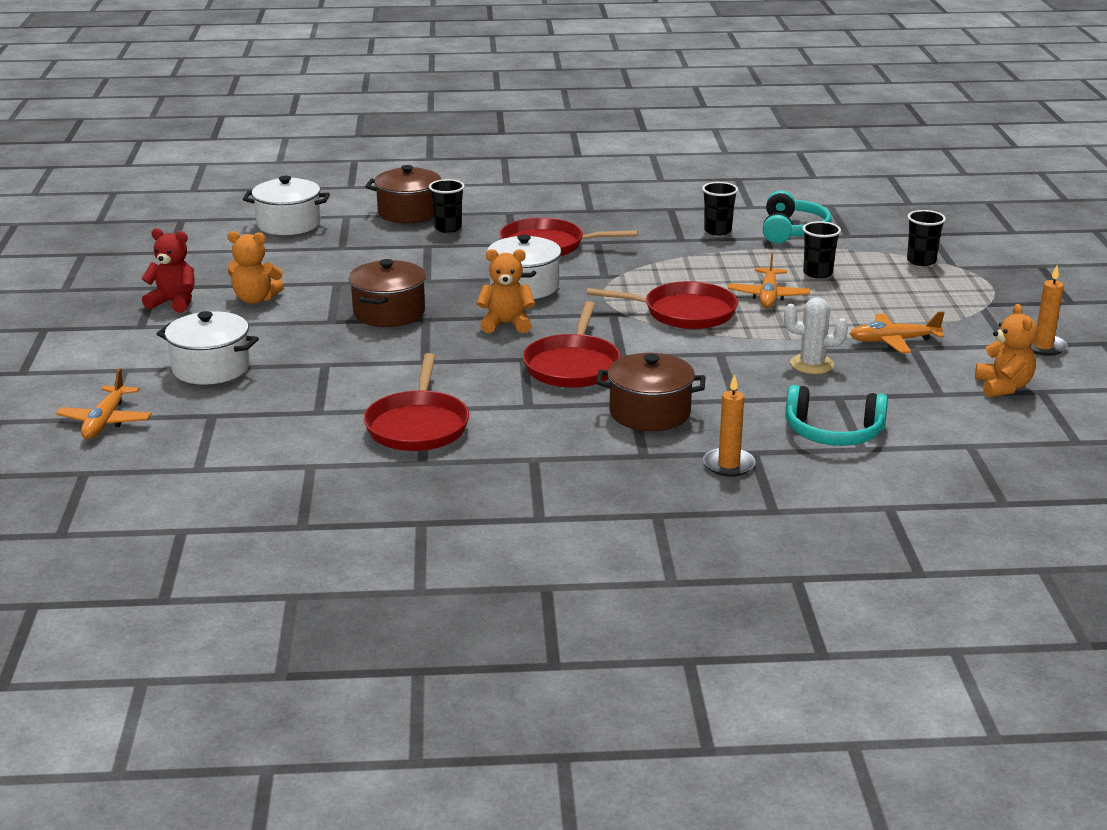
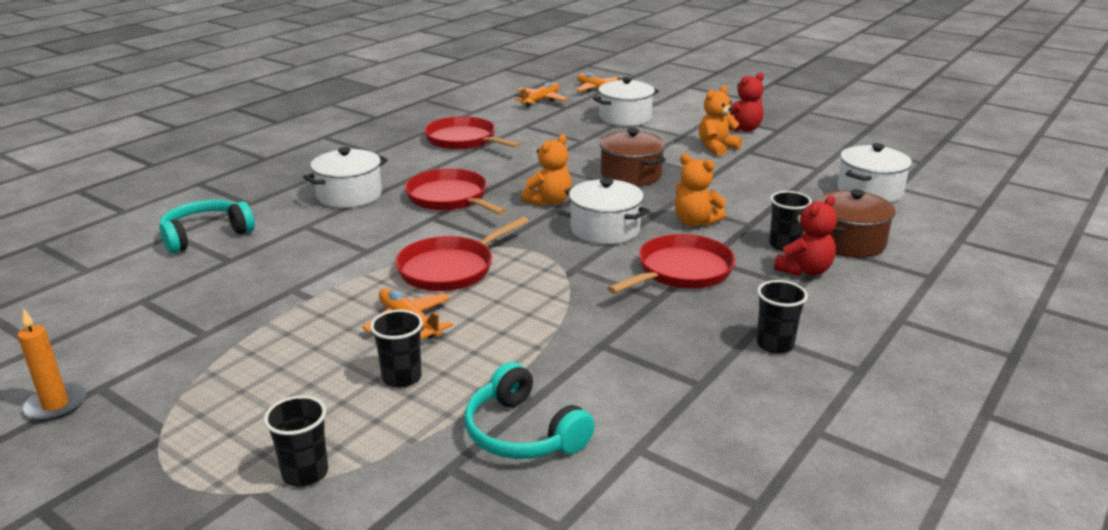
camera: 130 degrees right, 0 degrees up
brown pot [596,353,706,431] -> white pot [303,147,388,208]
black cup [702,182,738,236] -> black cup moved to [756,280,808,354]
orange candle [703,374,756,477] -> none
white cactus [784,297,848,374] -> none
orange plane [850,311,945,353] -> orange plane moved to [514,82,568,107]
orange teddy bear [975,304,1037,397] -> orange teddy bear moved to [675,154,726,227]
none -> red teddy bear [774,195,837,276]

